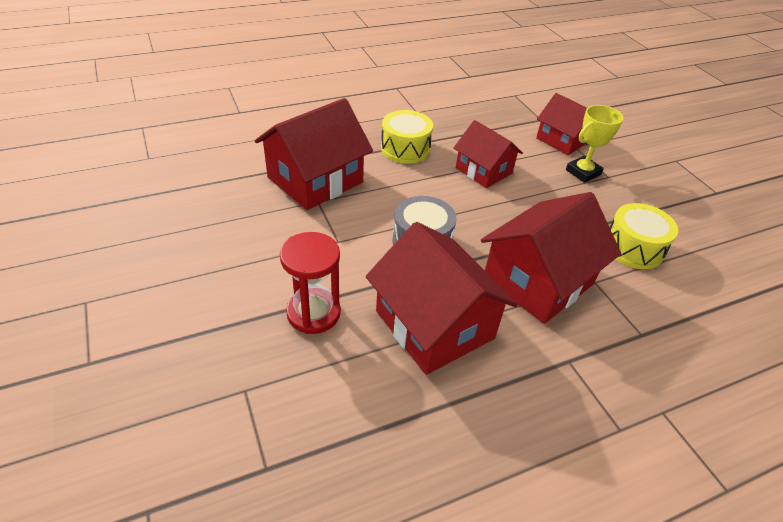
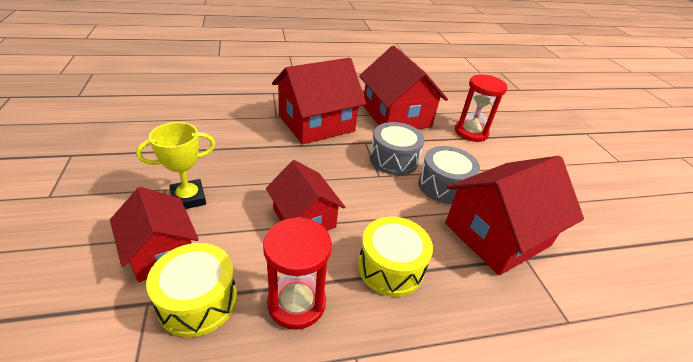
camera: 170 degrees left, 5 degrees down
yellow drum [610,203,678,269] -> yellow drum moved to [146,243,237,337]
none -> red hourglass [263,217,332,330]
none -> grey drum [418,146,480,204]

